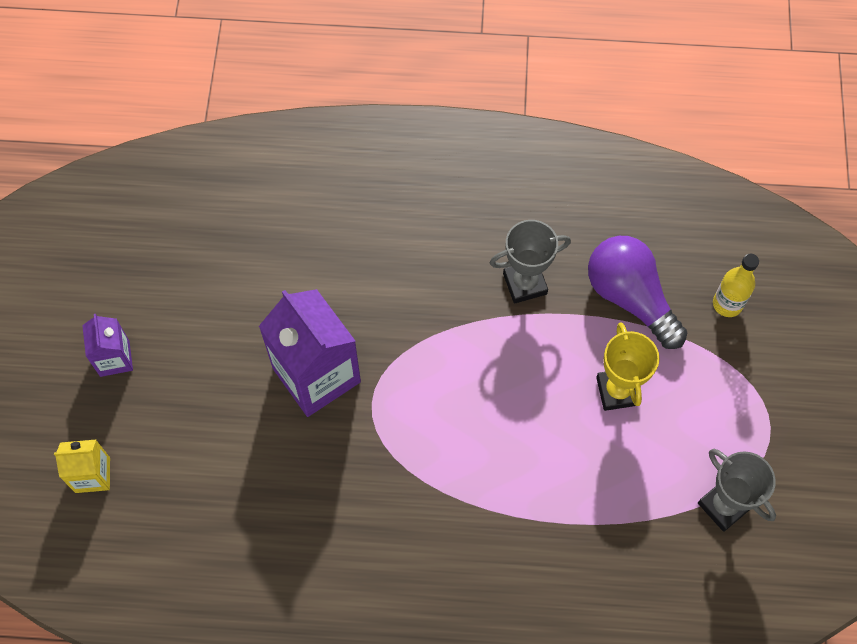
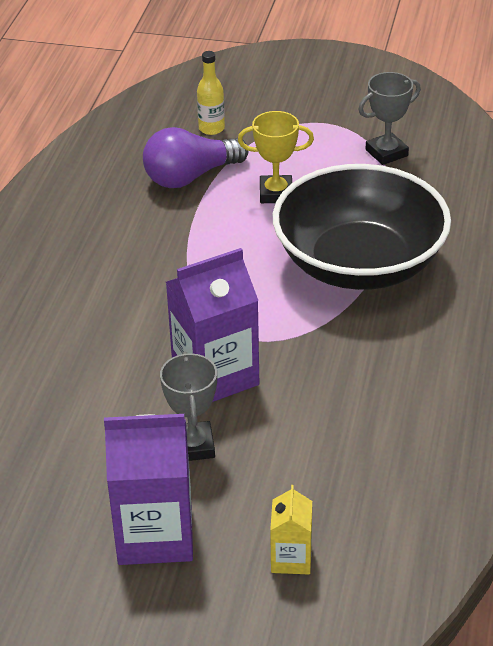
camera: 80 degrees left, 25 degrees down
purple carton [82,314,133,377] -> purple carton [104,414,193,565], size x1.93
grey trophy [490,220,571,304] -> grey trophy moved to [160,352,217,461]
none -> black bowl [273,164,451,290]

